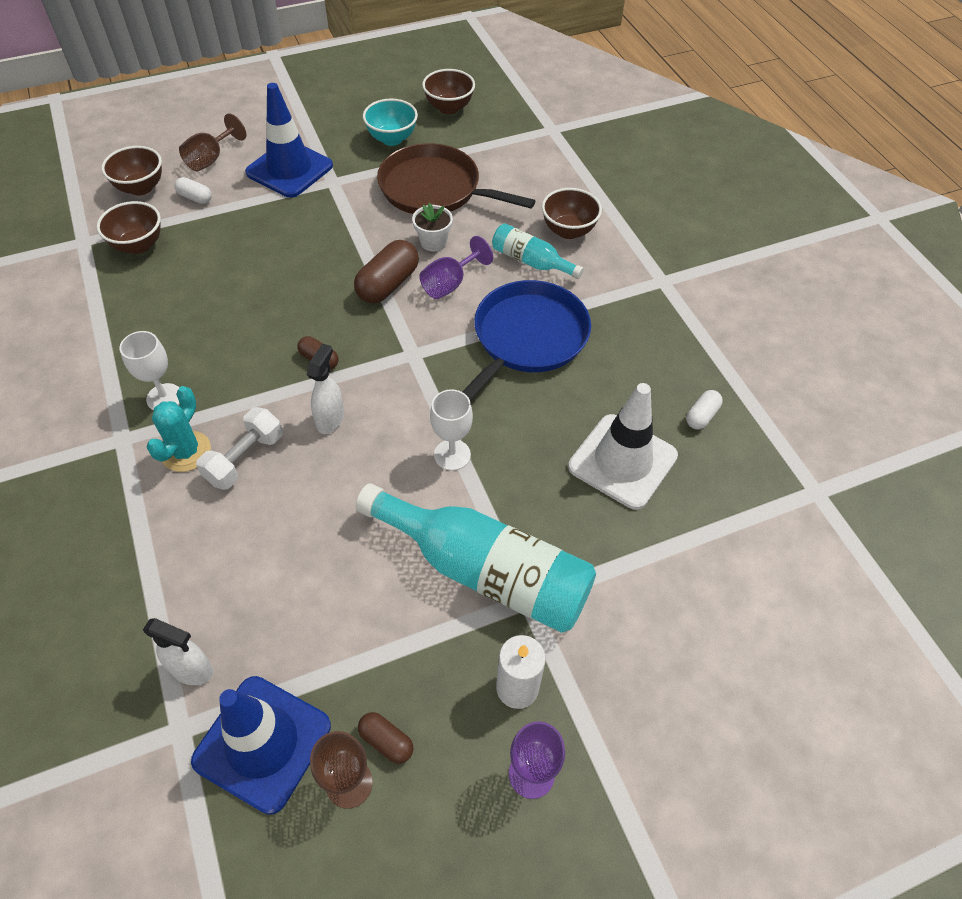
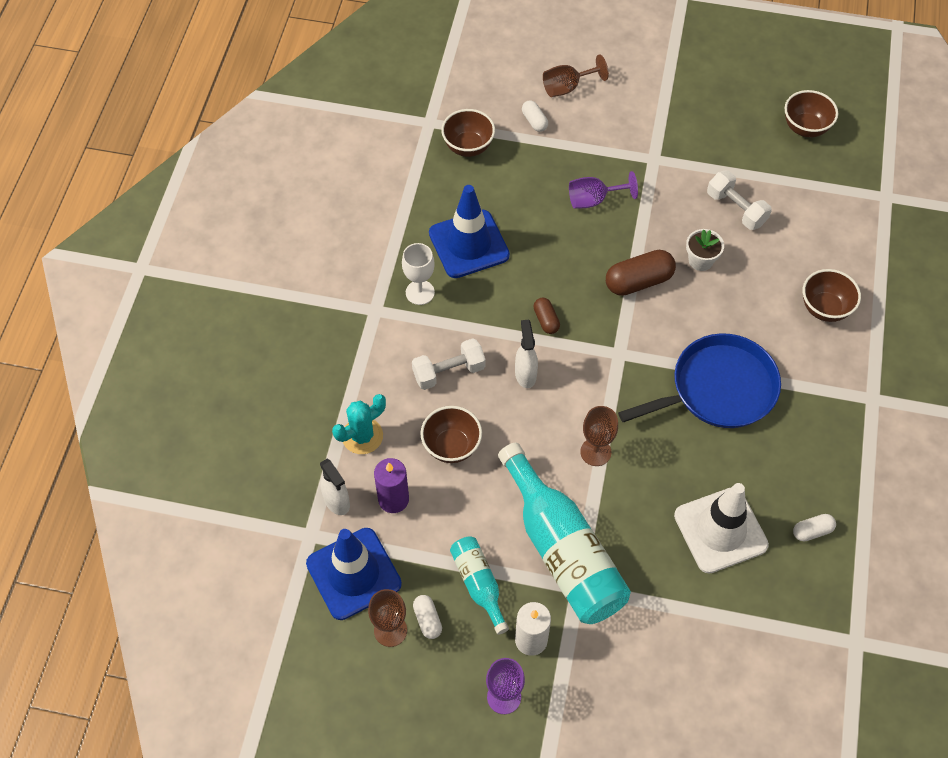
camera: 35 degrees right, 5 degrees up
brown bowl [101,146,162,196] -> brown bowl moved to [420,406,482,463]
turquoise cactus [146,386,211,472] -> turquoise cactus moved to [332,394,386,454]
blue traffic cone [245,83,333,198] -> blue traffic cone moved to [429,185,510,278]
white spray bottle [307,344,344,434] -> white spray bottle turned 60 degrees counterclockwise [515,319,538,388]
brown capsule [358,712,414,764] -> white capsule [413,595,442,639]
turquoise bowl [363,98,418,146] -> none
brown pan [377,143,535,214] -> white dumbbell [707,170,772,230]
purple goblet [419,236,493,299] -> purple goblet moved to [569,171,638,209]
white goblet [430,389,473,471] -> brown goblet [580,406,618,466]
turquoise bottle [492,223,584,279] -> turquoise bottle moved to [450,536,509,635]
none -> purple candle [374,458,409,513]

